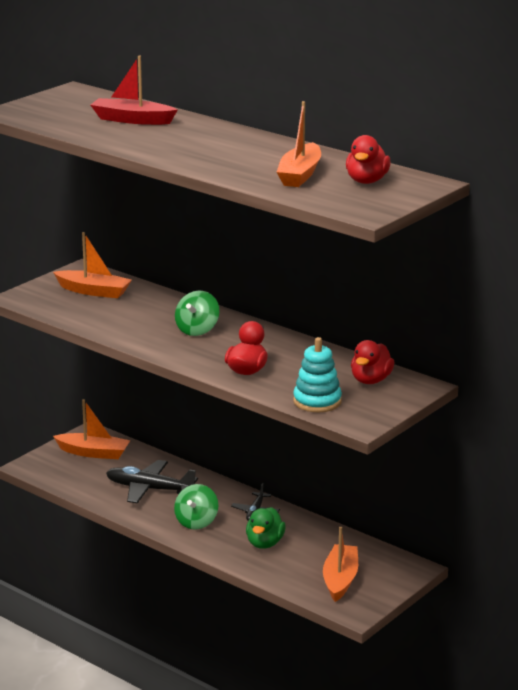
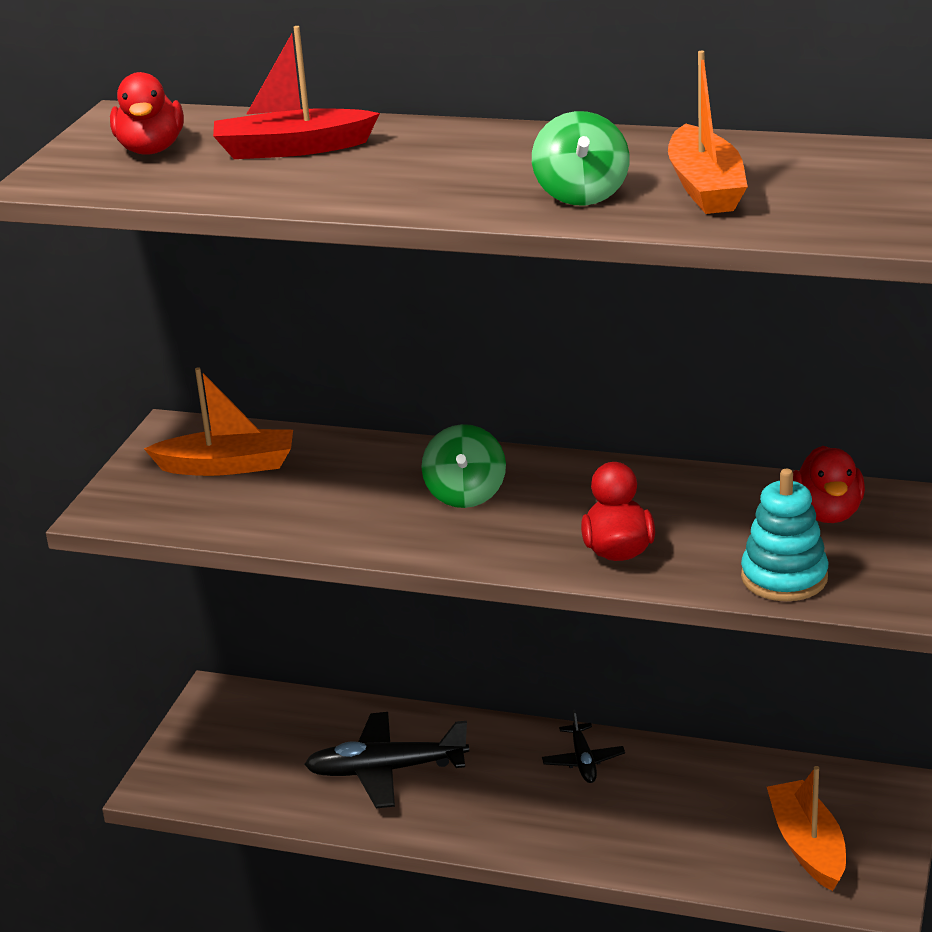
camera: 20 degrees left, 5 degrees up
orange boat [53,399,131,459] -> none
green spinning top [174,484,218,530] -> green spinning top moved to [532,111,630,206]
green duck [246,507,286,549] -> none
red duck [346,135,391,184] -> red duck moved to [110,72,184,155]

